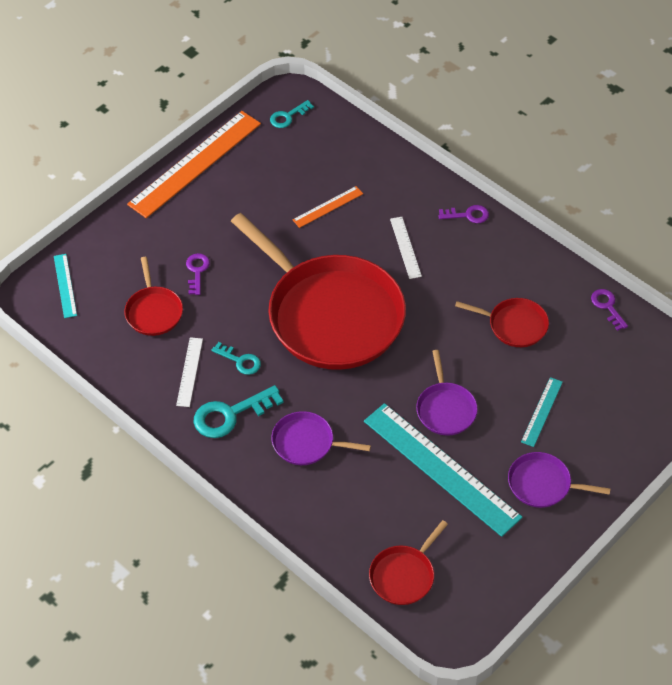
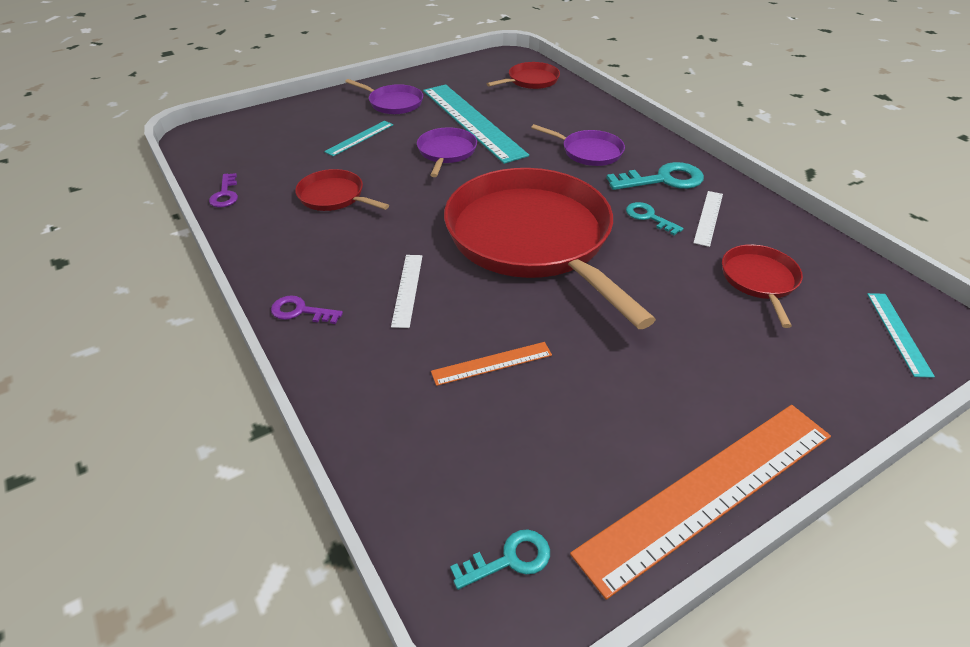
camera: 165 degrees left, 10 degrees down
purple key [186,253,210,295] -> none

